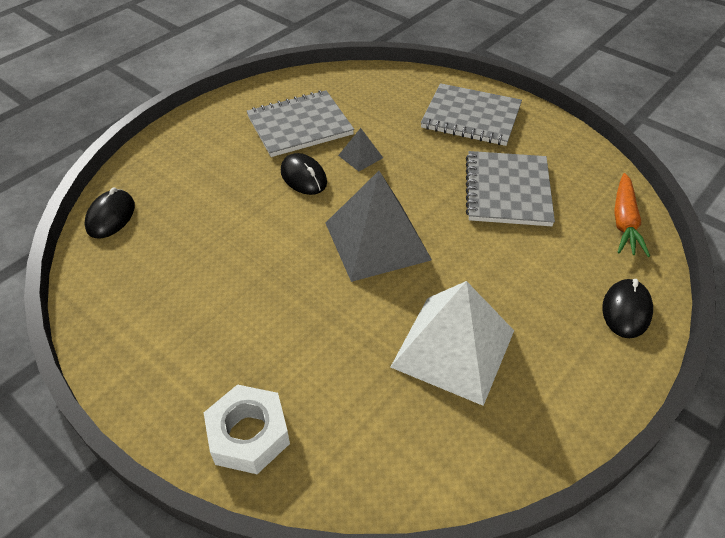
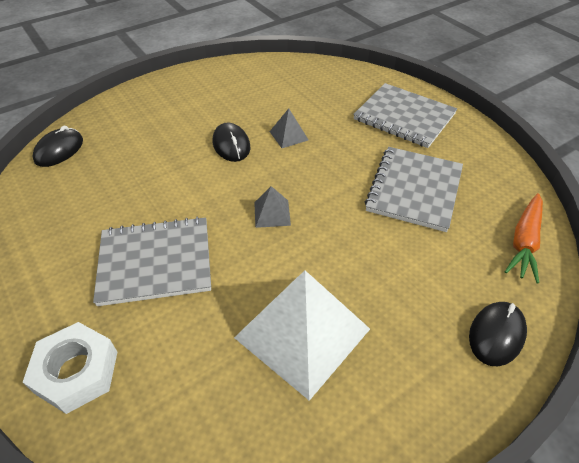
camera: 15 degrees right, 0 degrees up
grey notebook [246,90,354,157] -> grey notebook moved to [93,217,211,306]
grey pyramid [326,171,432,282] -> grey pyramid [254,186,291,228], size x0.44

